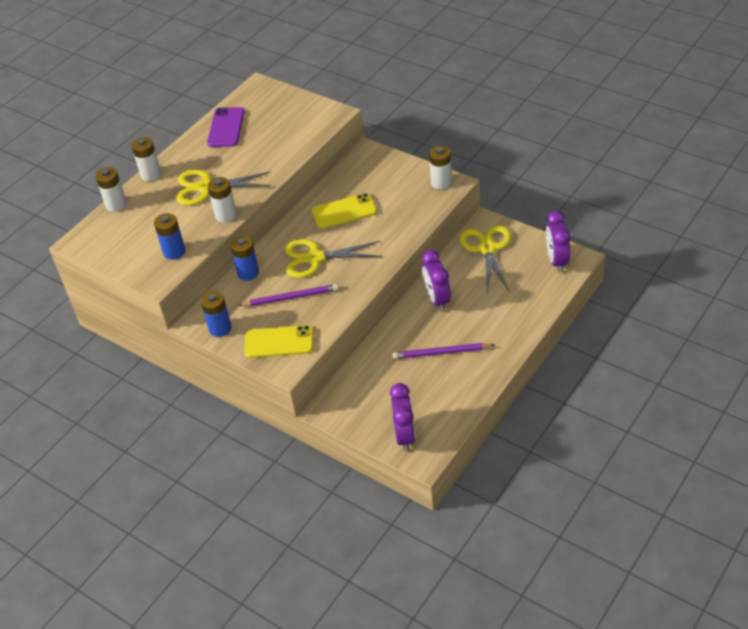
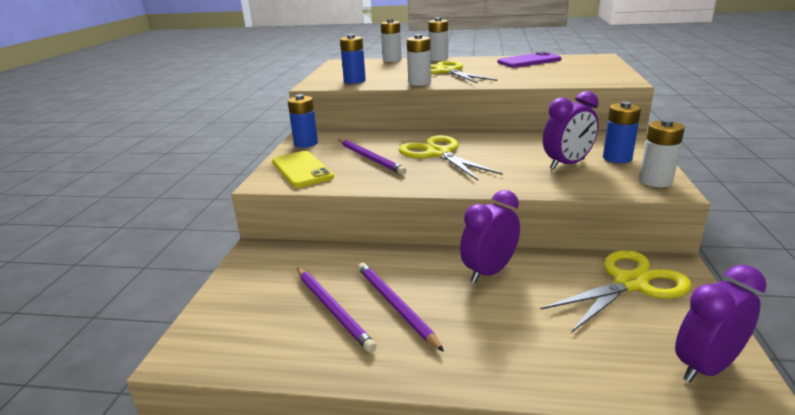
camera: 60 degrees right, 20 degrees down
blue battery [230,236,259,281] -> blue battery moved to [603,101,641,163]
yellow phone [312,193,377,229] -> none
purple clock [390,383,415,451] -> purple clock moved to [543,91,599,169]
none -> purple pencil [297,268,376,352]

